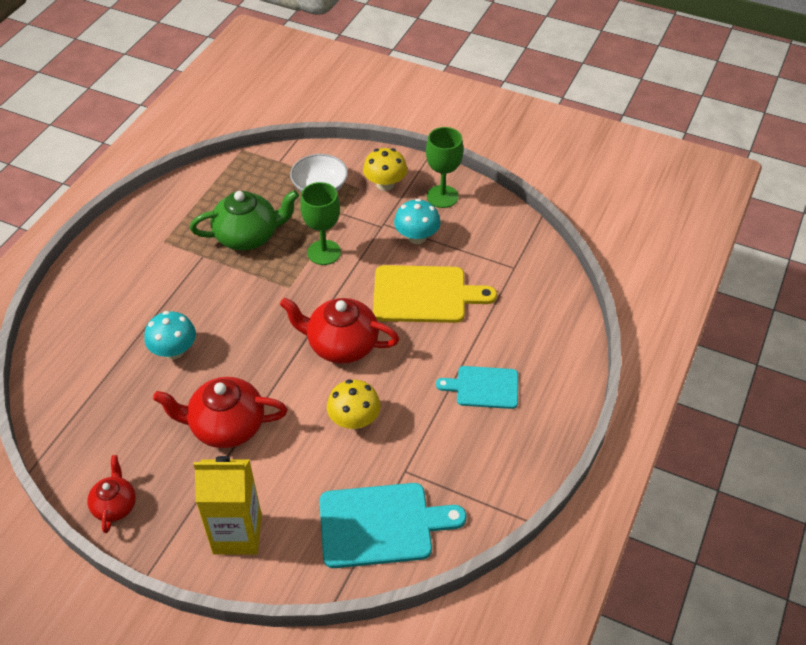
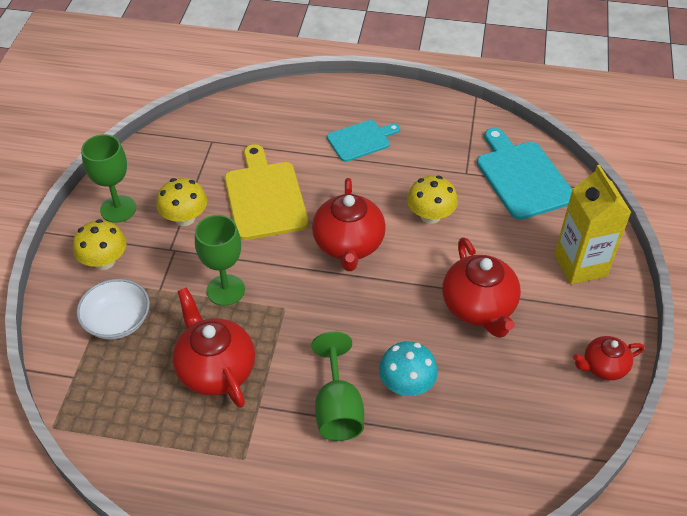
camera: 105 degrees left, 0 degrees up
green teapot [190,190,299,251] -> red teapot [172,287,255,408]
turquoise mushroom [394,198,441,244] -> yellow mushroom [156,178,207,226]
turquoise cutting board [436,366,518,409] -> turquoise cutting board turned 105 degrees counterclockwise [327,120,400,162]
none -> green goblet [311,332,364,441]

